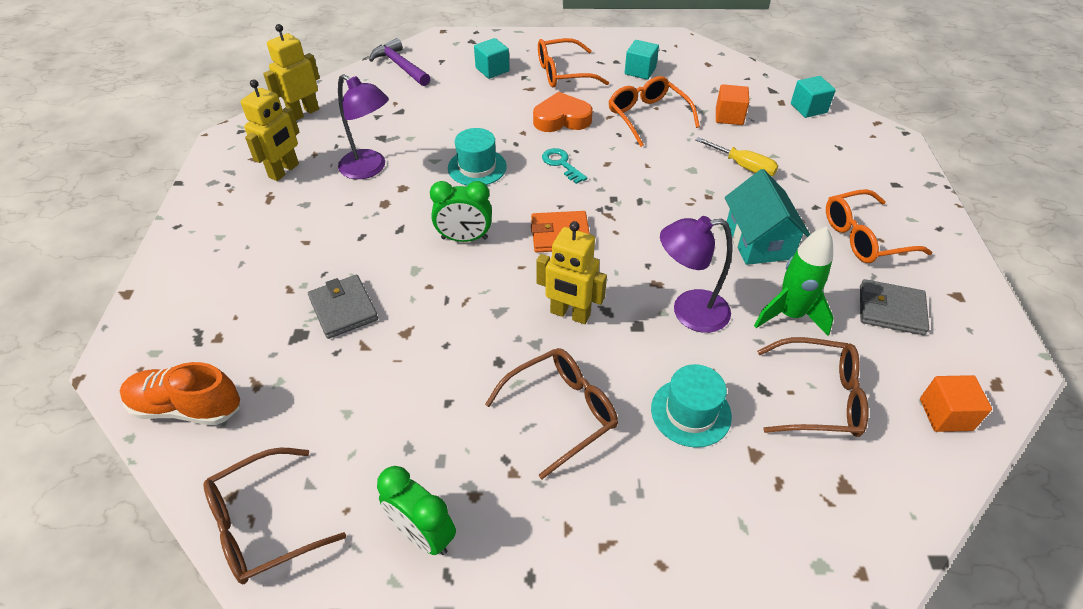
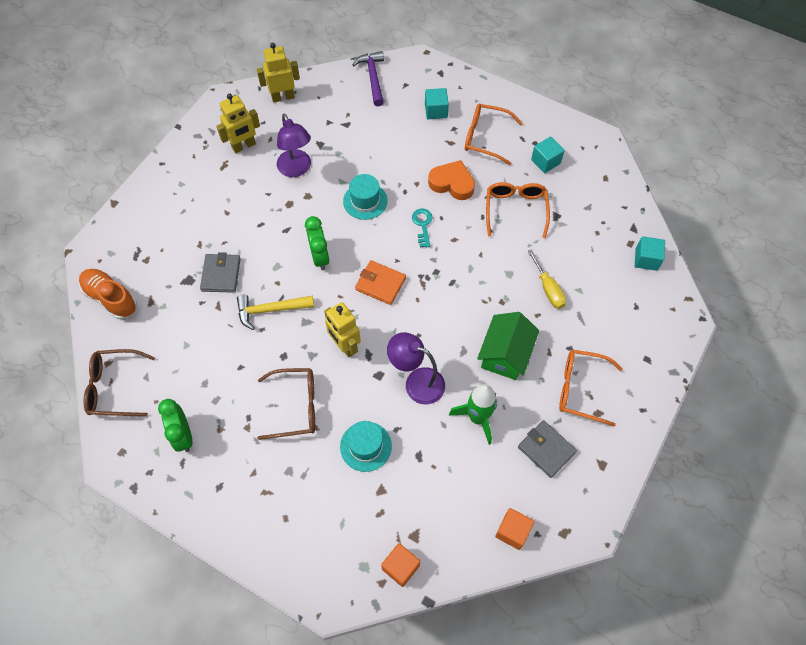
camera: 30 degrees right, 15 degrees up
green clock [430,181,492,242] -> green clock turned 135 degrees counterclockwise [305,216,330,270]
orange cube [716,84,749,125] -> orange cube moved to [381,543,420,587]
turquoise house [725,169,810,265] -> green house [477,312,539,380]
brown glasses [757,337,869,437] -> none
none -> yellow hammer [237,294,314,330]

